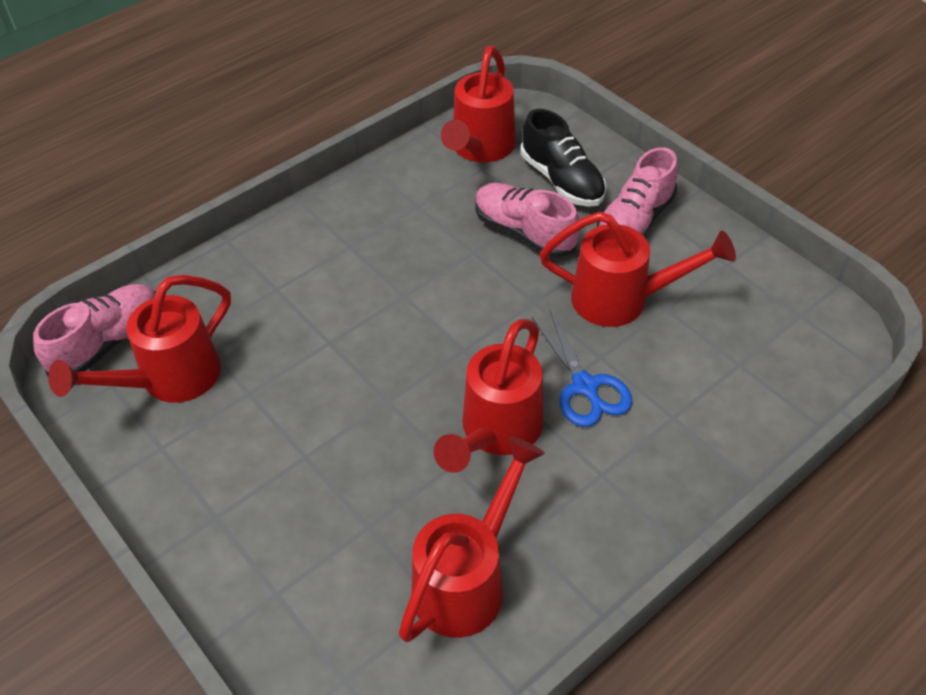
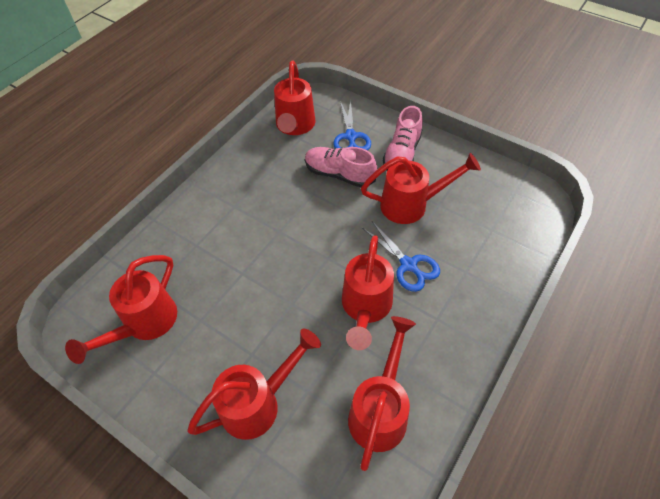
camera: 15 degrees left, 5 degrees up
pink shoe [33,284,156,376] -> none
black shoe [521,109,606,207] -> blue scissors [333,100,371,151]
none -> red watering can [187,328,321,440]

